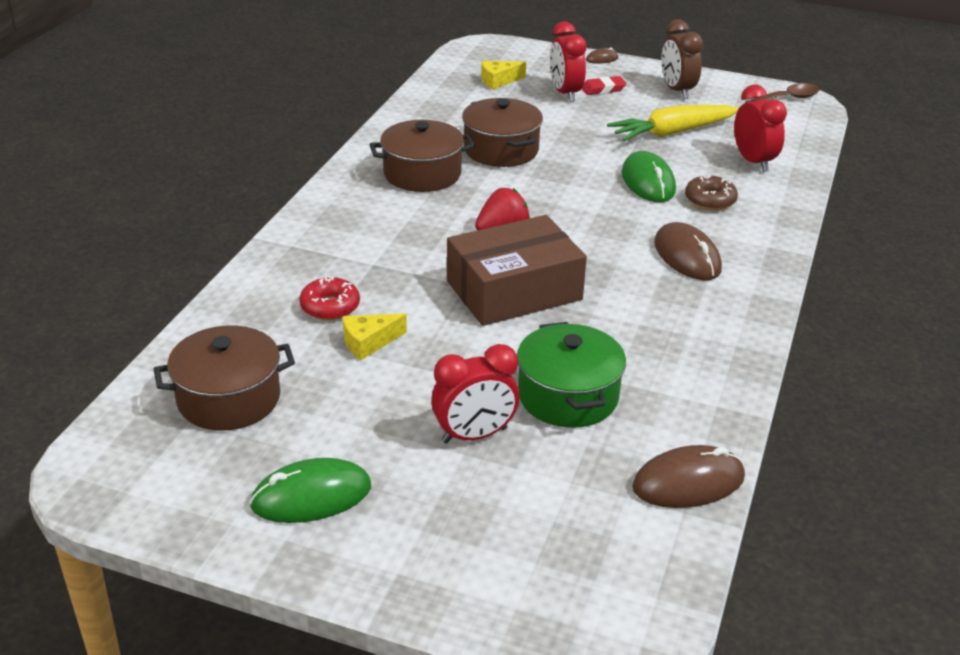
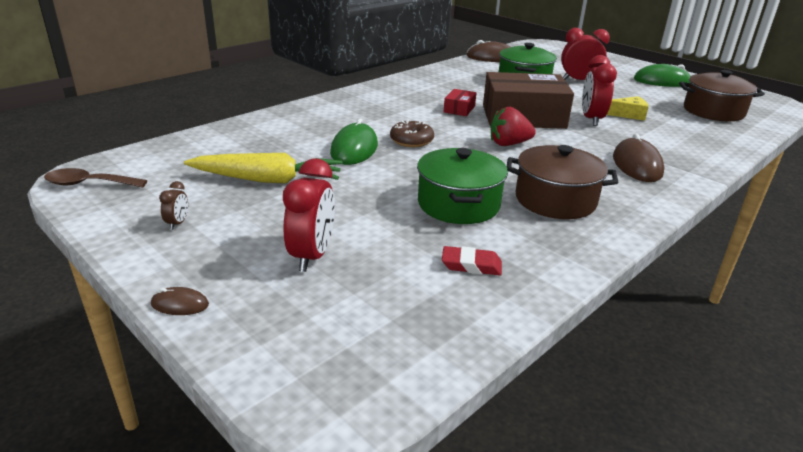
camera: 155 degrees left, 5 degrees down
red donut [299,277,360,320] -> none
brown pot [462,98,543,167] -> green pot [417,148,508,224]
yellow cheese [481,61,526,90] -> none
red eraser [582,76,627,95] -> red eraser moved to [442,246,502,276]
brown mouse [654,222,722,280] -> brown mouse moved to [613,133,664,182]
brown clock [661,20,703,99] -> brown clock [159,181,188,230], size x0.47
brown donut [685,175,738,210] -> brown donut moved to [390,119,434,147]
red clock [734,85,787,172] -> red clock moved to [582,55,617,126]
none -> red box [444,89,476,116]

